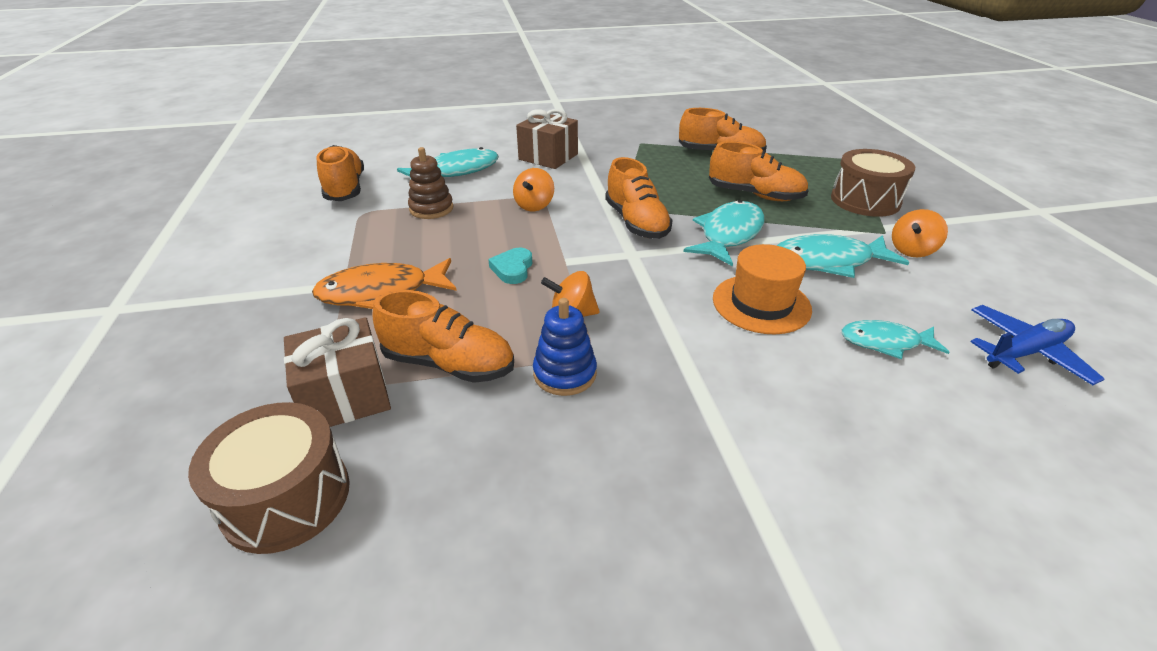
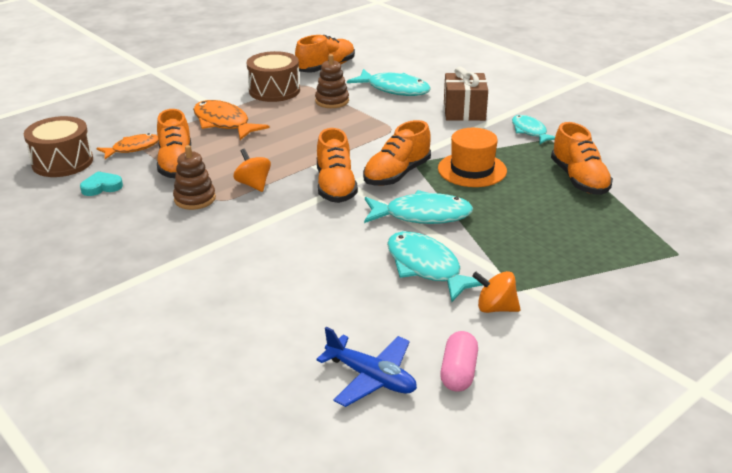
camera: 60 degrees right, 5 degrees down
brown gift [284,317,391,427] -> orange fish [96,133,159,159]
turquoise heart [488,248,532,284] -> turquoise heart moved to [80,171,123,196]
orange spinning top [513,168,554,211] -> none
blue stacking toy [533,298,597,396] -> brown stacking toy [173,145,216,210]
orange shoe [709,141,809,201] -> orange shoe moved to [317,128,358,203]
orange hat [713,244,812,334] -> orange hat moved to [438,128,507,187]
brown drum [831,149,915,217] -> brown drum moved to [247,51,300,102]
turquoise fish [842,320,949,359] -> turquoise fish moved to [512,115,555,144]
none -> pink capsule [440,331,478,392]

